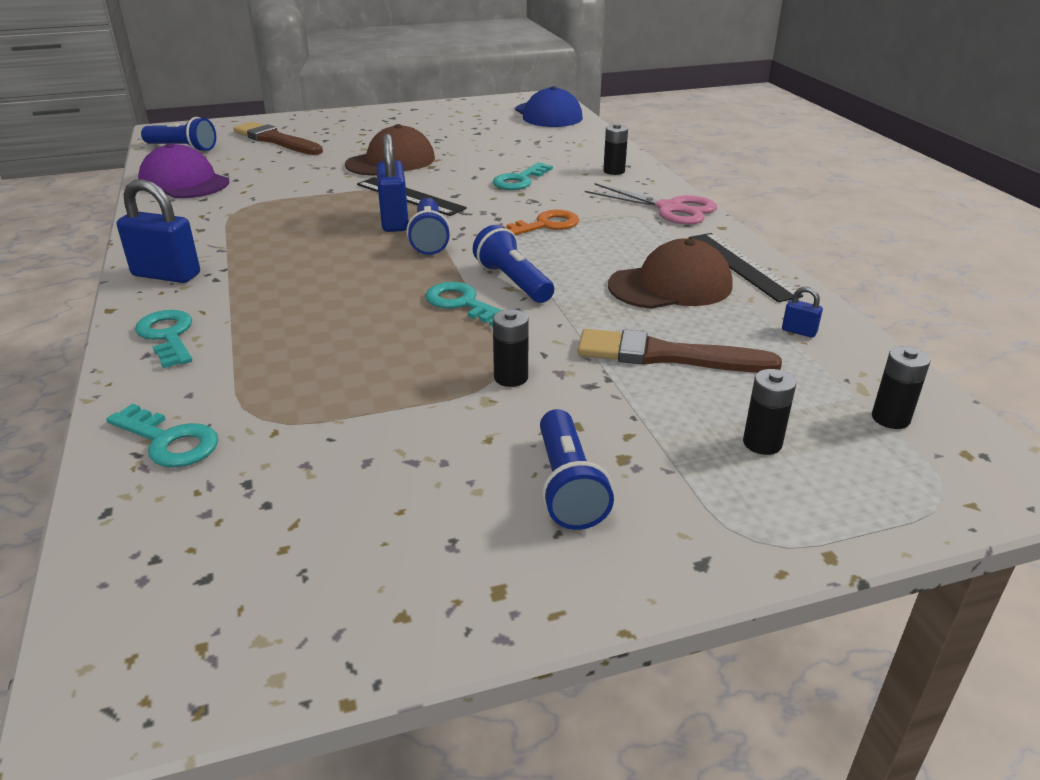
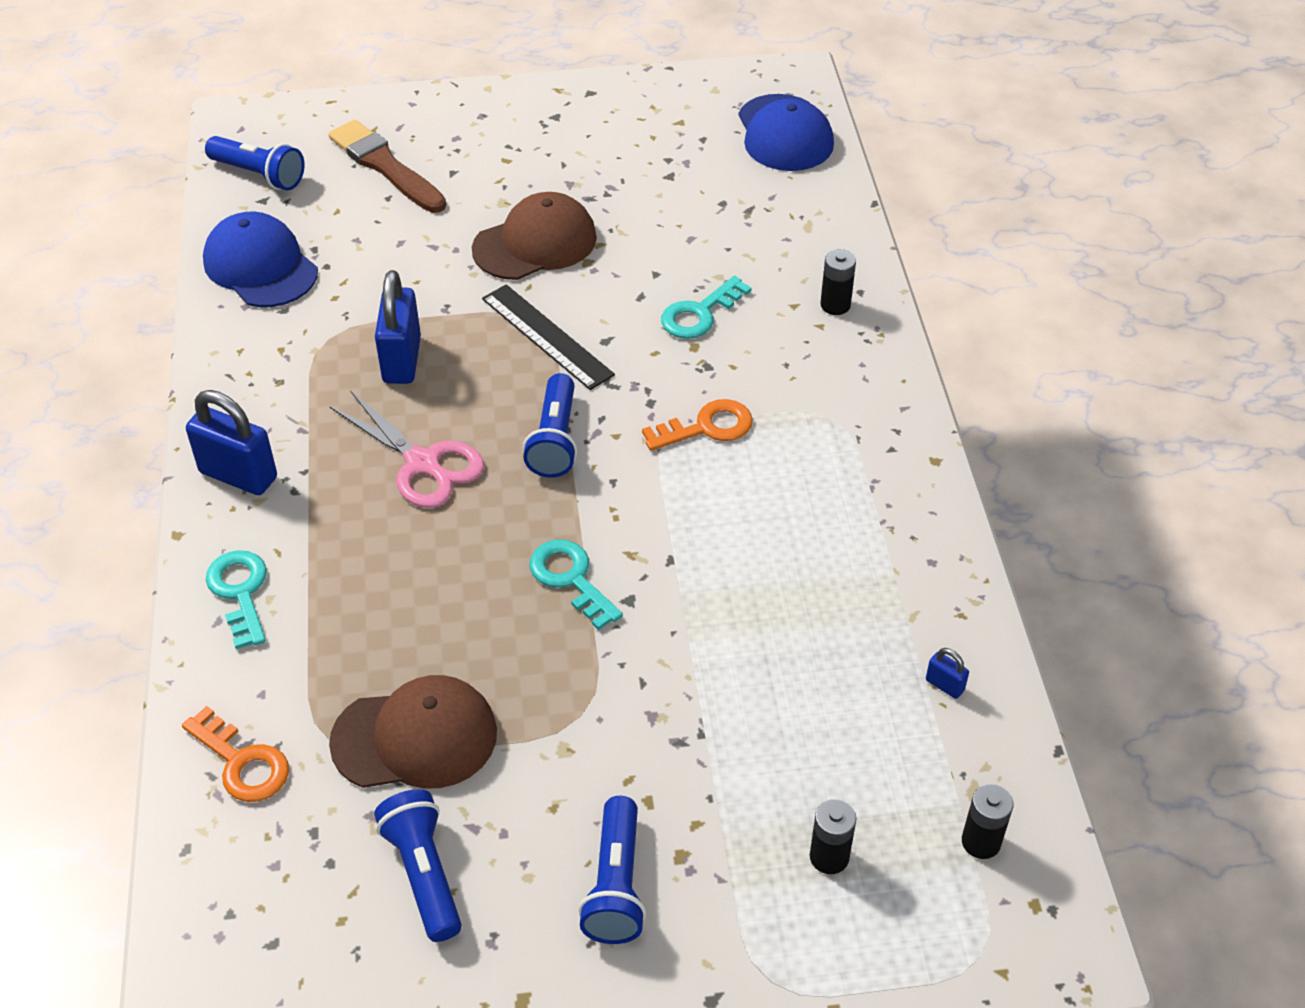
camera: 10 degrees right, 15 degrees up
turquoise key [106,404,218,467] -> orange key [182,706,289,802]
purple cap [138,143,229,198] -> blue cap [203,211,318,307]
blue padlock [376,134,408,232] -> blue padlock moved to [375,270,421,384]
blue flashlight [473,225,554,303] -> blue flashlight moved to [374,789,462,942]
black battery [493,309,529,387] -> none
brown brush [578,329,782,373] -> none
pink scissors [585,183,717,225] -> pink scissors moved to [329,390,484,508]
brown cap [608,238,732,309] -> brown cap moved to [329,675,497,788]
black ruler [689,233,803,302] -> none

